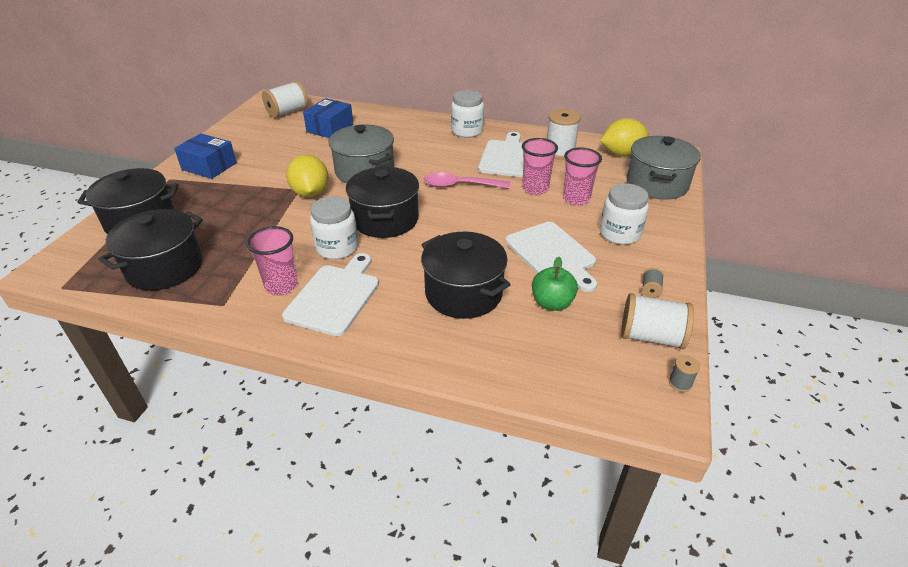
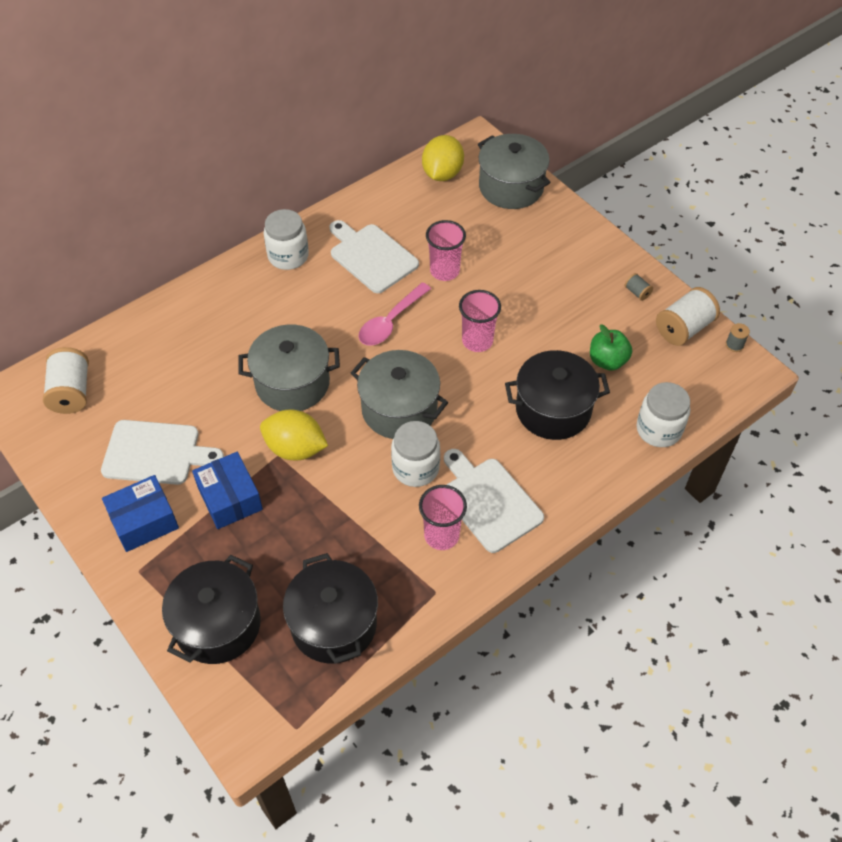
camera: 55 degrees left, 15 degrees up
blue box [303,98,353,138] -> blue box moved to [192,452,263,529]
black pot [346,167,419,238] -> grey pot [351,350,448,439]
white cutting board [505,222,597,292] -> white cutting board moved to [101,420,224,485]
white spool [547,109,581,160] -> none
pink cup [563,147,602,206] -> pink cup moved to [459,290,501,352]
white jar [600,183,649,245] -> white jar moved to [637,382,690,447]

